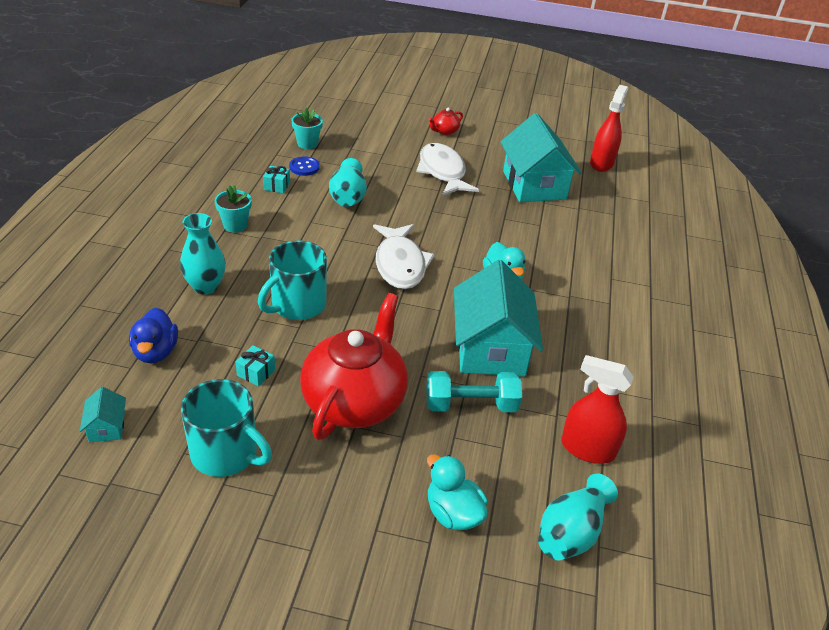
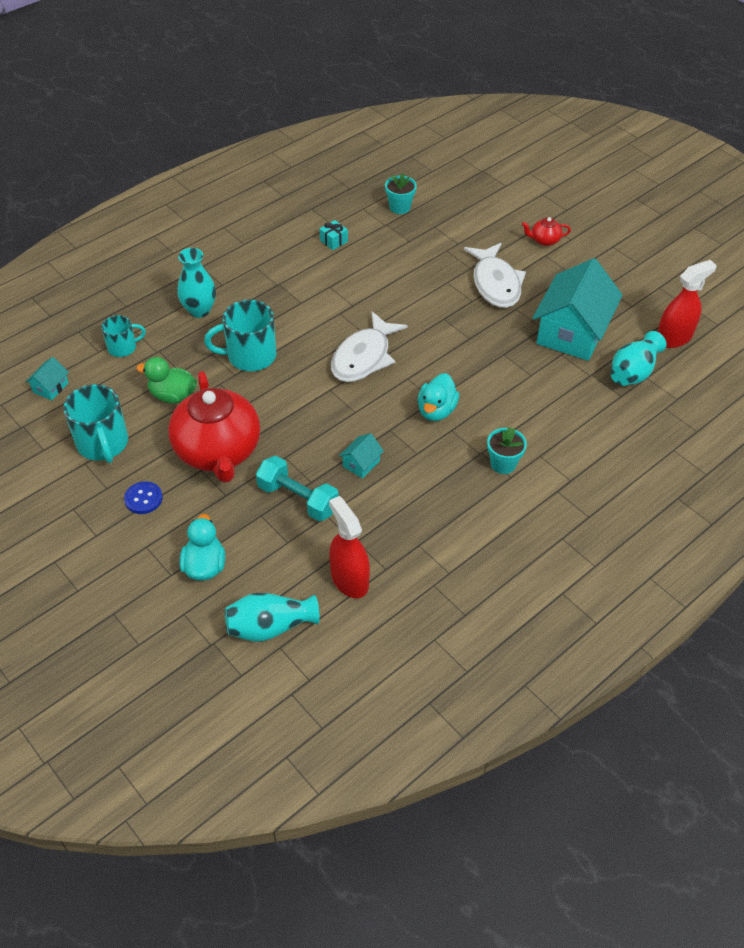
camera: 40 degrees right, 10 degrees up
blue duck [129,308,178,363] -> turquoise mug [101,315,146,357]
turquoise flower pot [215,185,252,233] -> turquoise flower pot moved to [487,427,527,474]
turquoise gift [235,345,275,387] -> green duck [136,357,197,404]
blue button [289,156,320,176] -> blue button moved to [124,481,163,514]
red teapot [300,293,408,440] -> red teapot turned 105 degrees clockwise [168,371,260,483]
turquoise vase [329,158,367,207] -> turquoise vase moved to [611,331,666,386]
white fish [416,143,479,196] -> white fish turned 150 degrees clockwise [464,243,526,308]
turquoise house [454,260,543,377] -> turquoise house [339,433,384,479], size x0.41

